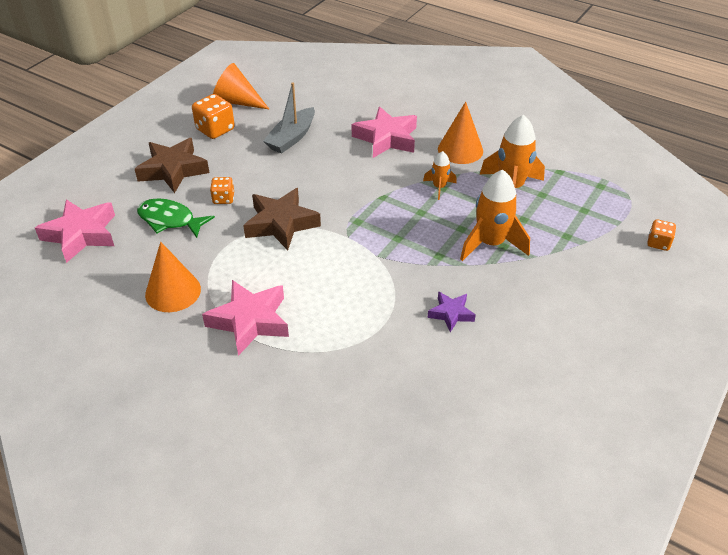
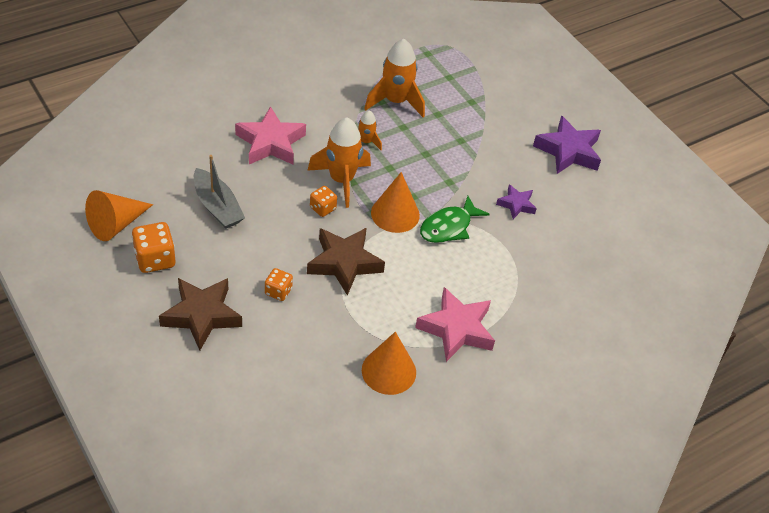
camera: 70 degrees left, 5 degrees up
pink star [35,200,115,263] -> none
green fish [137,198,215,238] -> green fish moved to [420,196,490,243]
orange cone [438,101,483,164] -> orange cone moved to [371,172,420,233]
orange rocket [460,170,530,261] -> orange rocket moved to [307,118,371,208]
orange dice [647,219,676,251] -> orange dice moved to [310,186,337,217]
none -> purple star [533,116,601,174]

